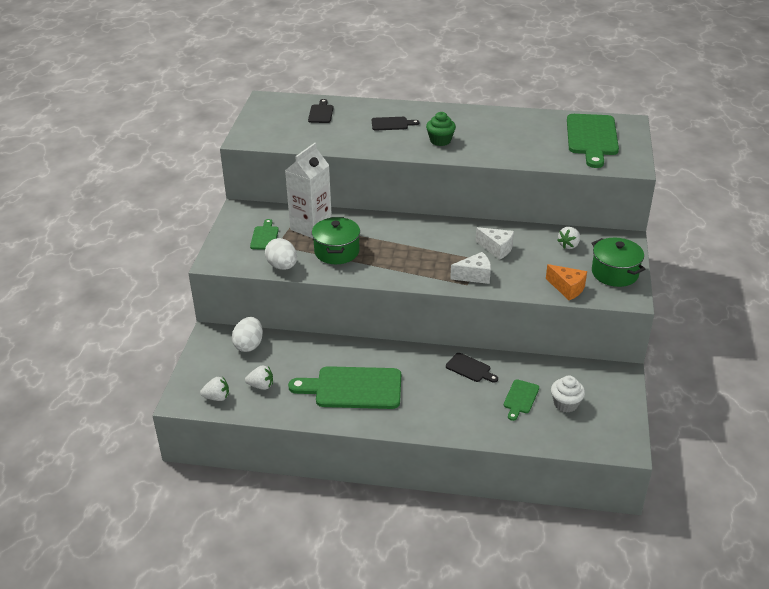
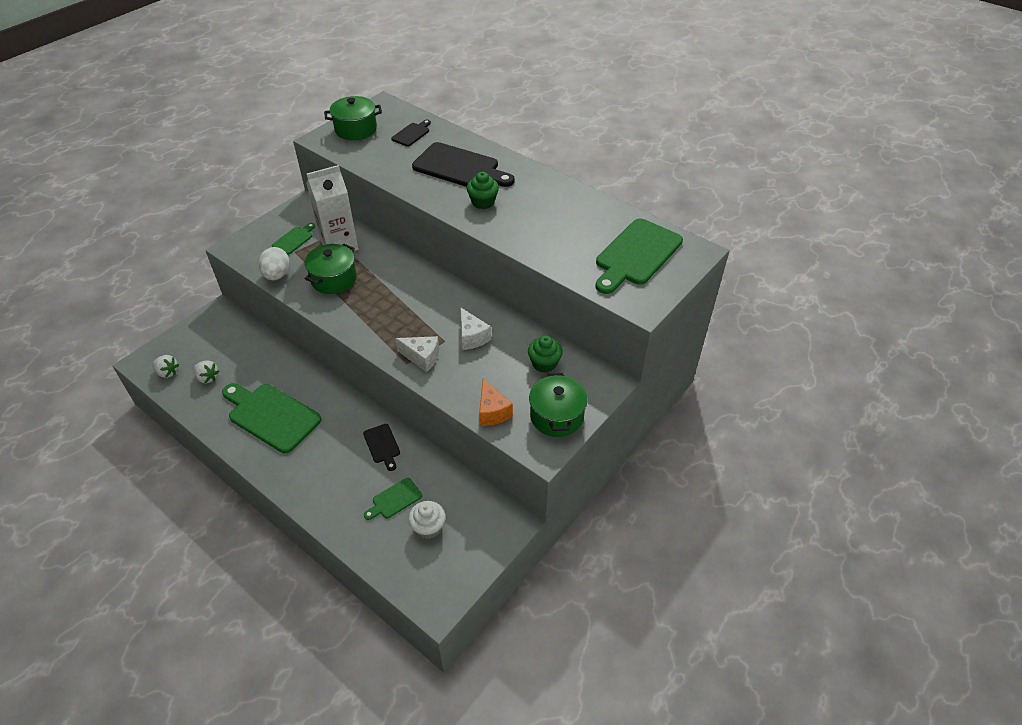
camera: 30 degrees right, 10 degrees up
white egg [232,317,263,352] -> none
black cutting board [372,117,420,130] -> black cutting board [412,142,515,187], size x2.04
white strawberry [557,227,580,249] -> green cupcake [528,336,563,373]
none -> green pot [324,96,382,140]

